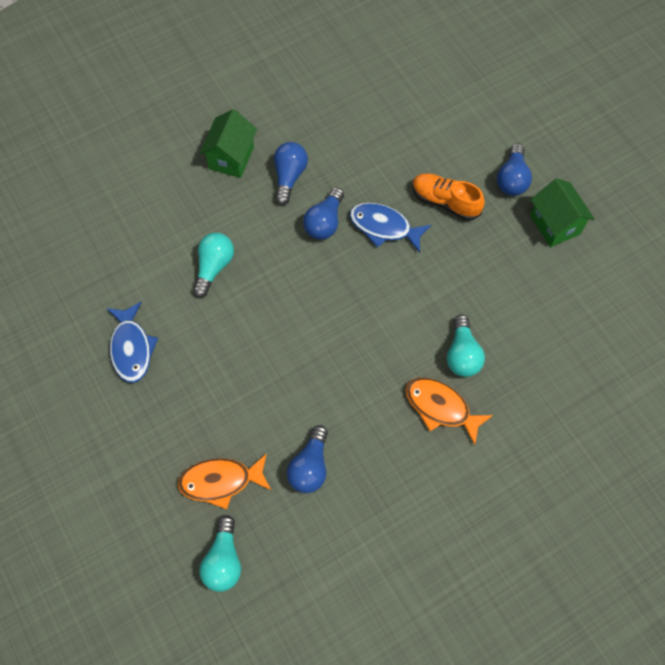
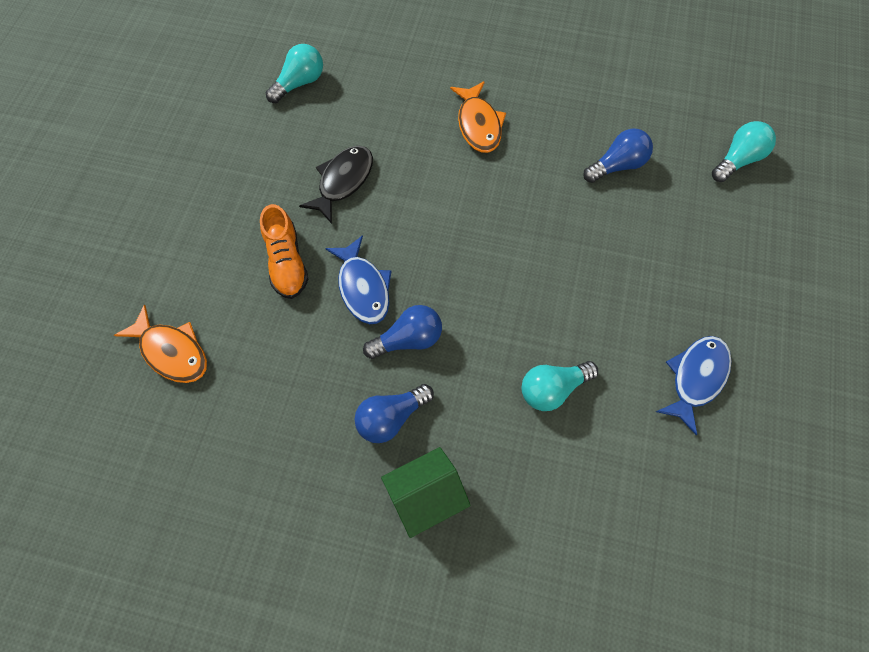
camera: 135 degrees left, 0 degrees up
orange fish [178,453,272,509] -> orange fish moved to [114,304,207,383]
turquoise light bulb [447,315,485,377] -> turquoise light bulb moved to [266,44,323,103]
blue light bulb [497,144,532,196] -> none
green house [530,178,595,247] -> none
none -> black fish [299,146,373,224]

